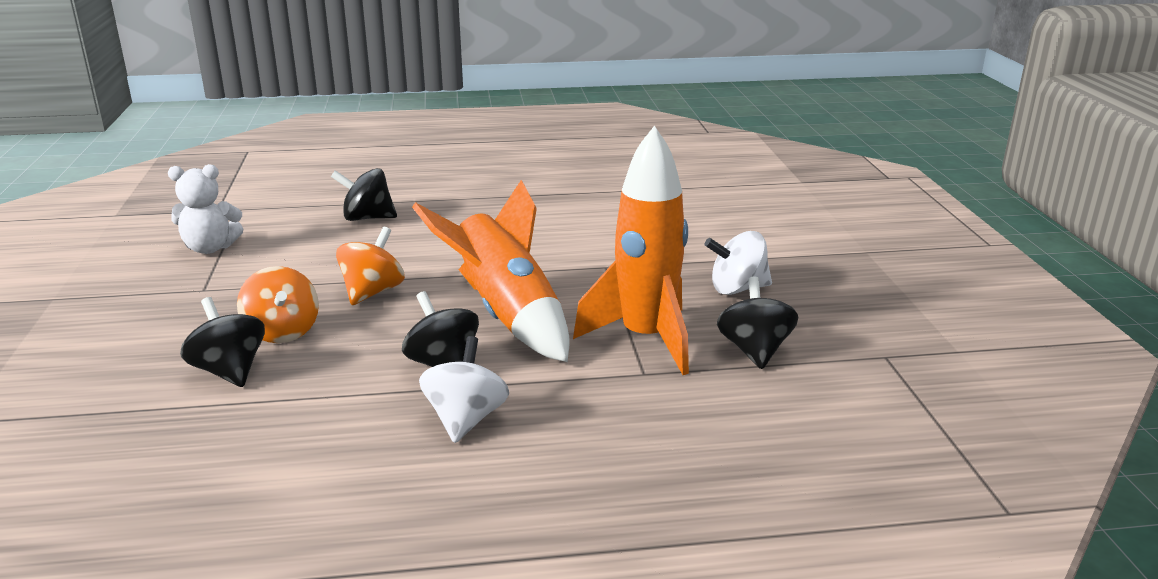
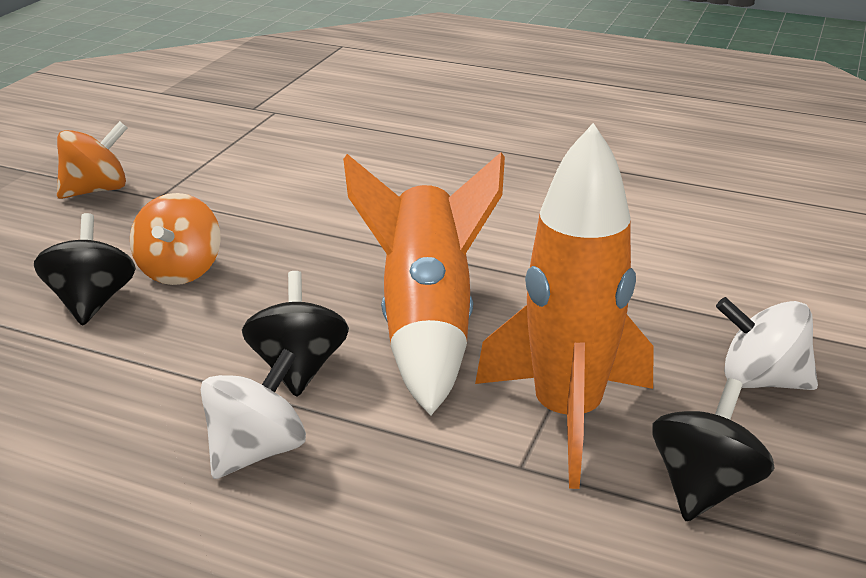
camera: 30 degrees right, 5 degrees up
white teddy bear [168,164,243,254] -> none
black spinning top [331,168,397,221] -> none
orange spinning top [336,227,405,305] -> orange spinning top moved to [57,121,127,199]

